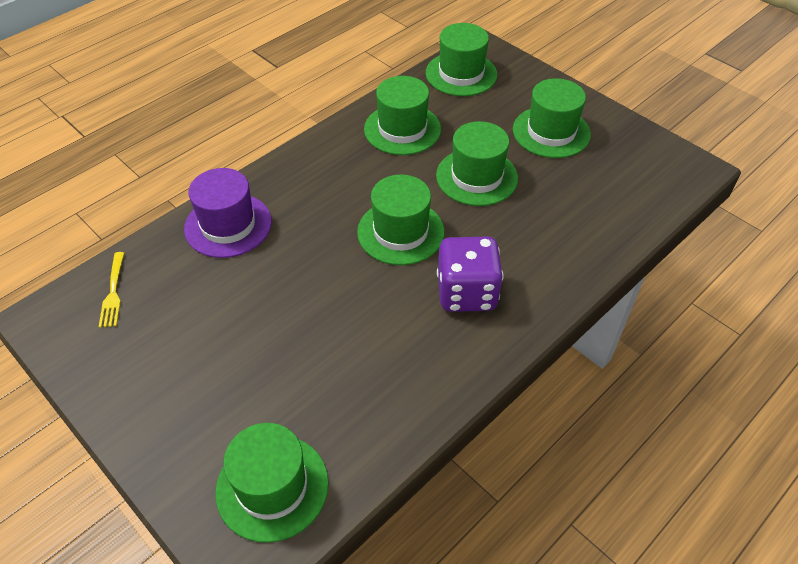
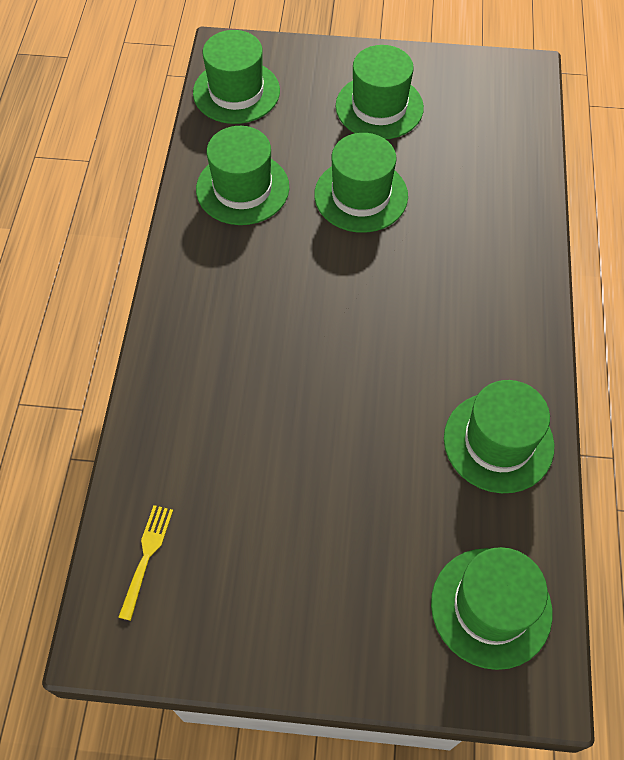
camera: 40 degrees left, 10 degrees up
yellow fork [99,252,124,328] -> yellow fork turned 120 degrees counterclockwise [118,505,173,621]
purple hat [184,168,272,258] -> none
green hat [357,174,445,265] -> green hat moved to [444,380,554,493]
purple dice [437,236,504,312] -> none

